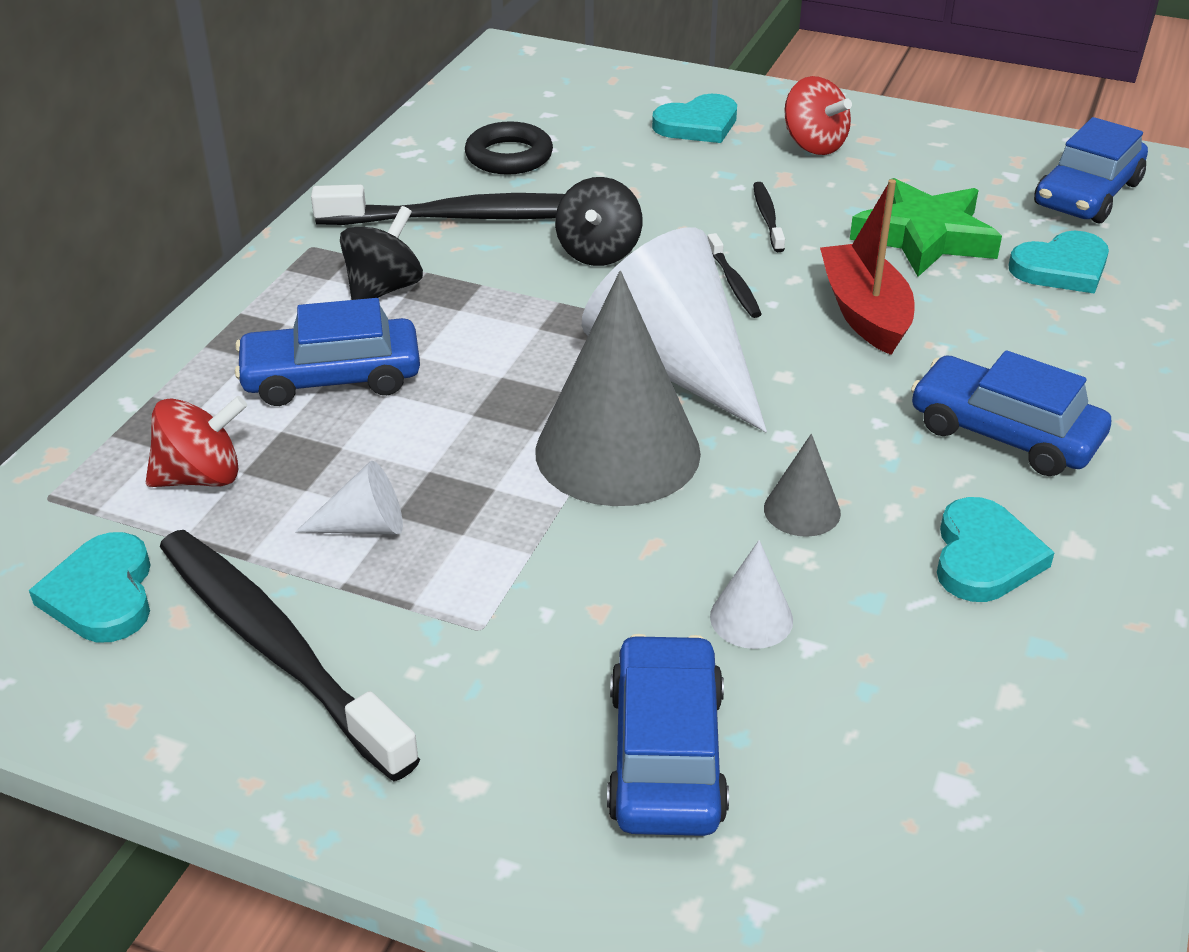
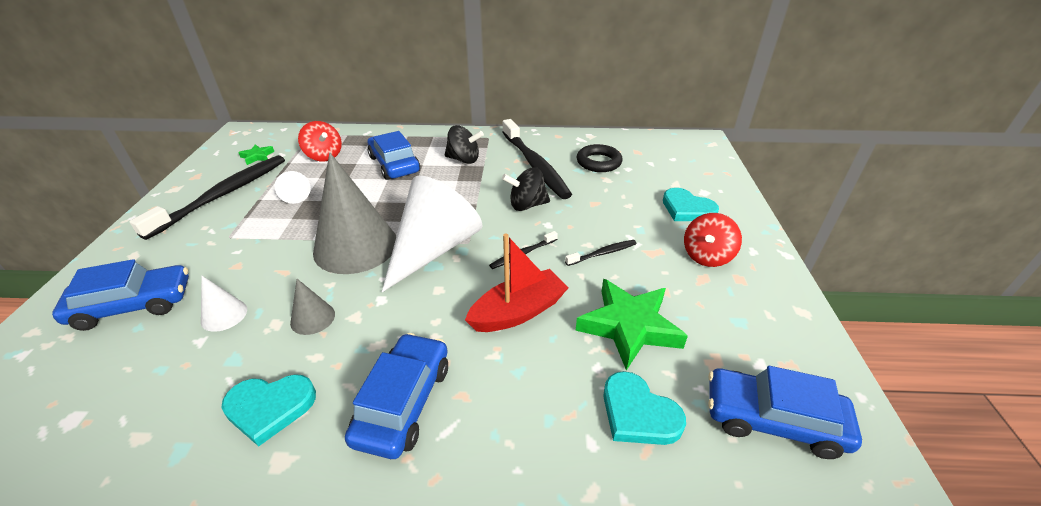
camera: 70 degrees right, 0 degrees up
turquoise heart [29,532,151,642] -> green star [238,144,274,165]

